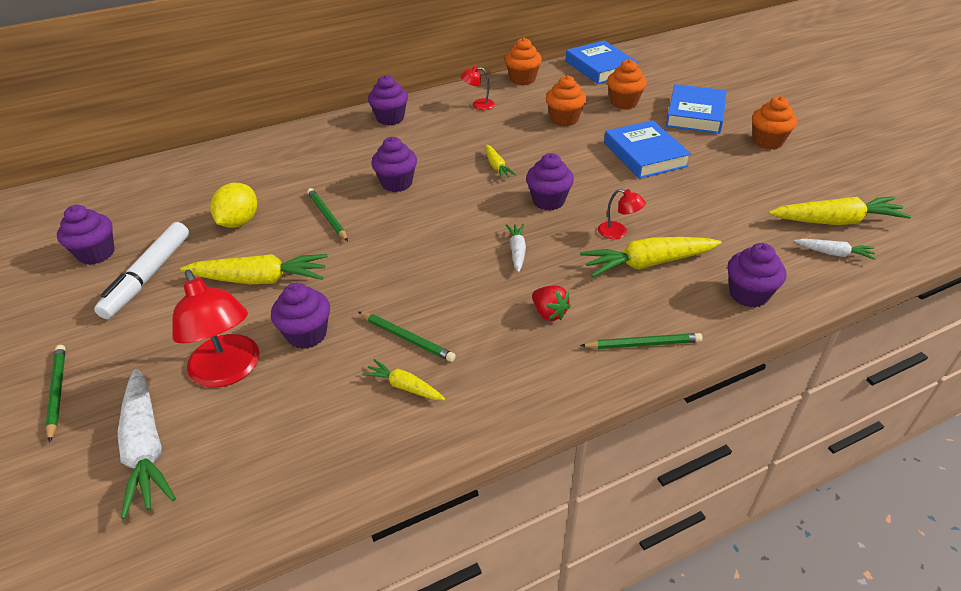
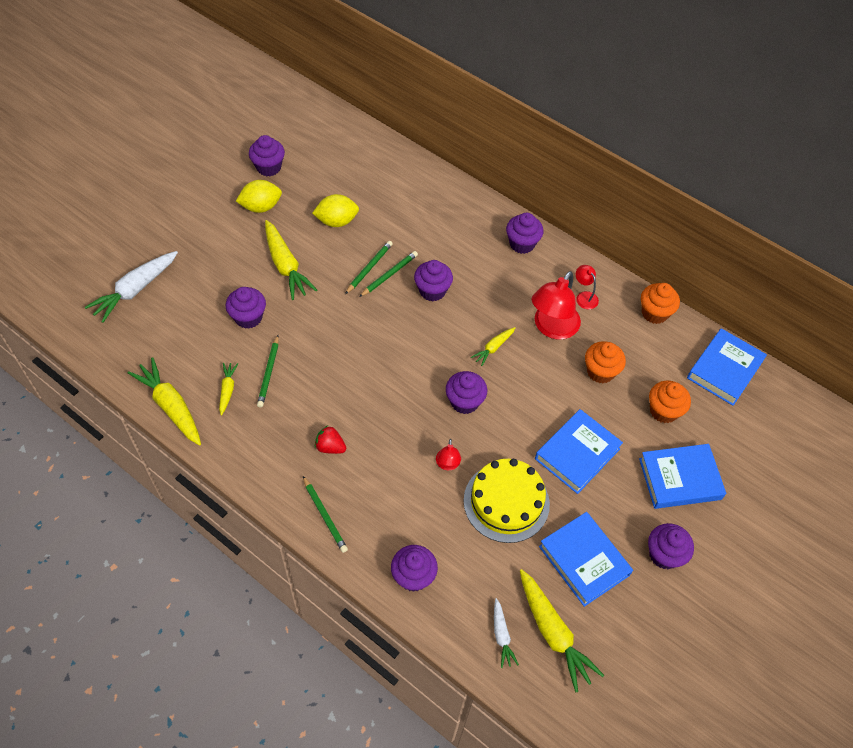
camera: 60 degrees right, 15 degrees up
green pencil [45,345,66,443] -> green pencil moved to [359,251,418,297]
white marker [94,222,189,319] -> yellow lemon [236,180,282,213]
red lamp [172,270,259,388] -> red lamp moved to [532,271,581,340]
white carrot [506,224,526,272] -> none
red strawberry [532,286,571,321] -> red strawberry turned 90 degrees clockwise [315,425,346,454]
yellow carrot [580,237,722,277] -> yellow carrot moved to [128,357,201,446]
orange cupcake [752,96,797,150] -> purple cupcake [648,523,694,569]
none -> yellow cake [464,459,550,543]
none -> blue book [539,512,633,607]

